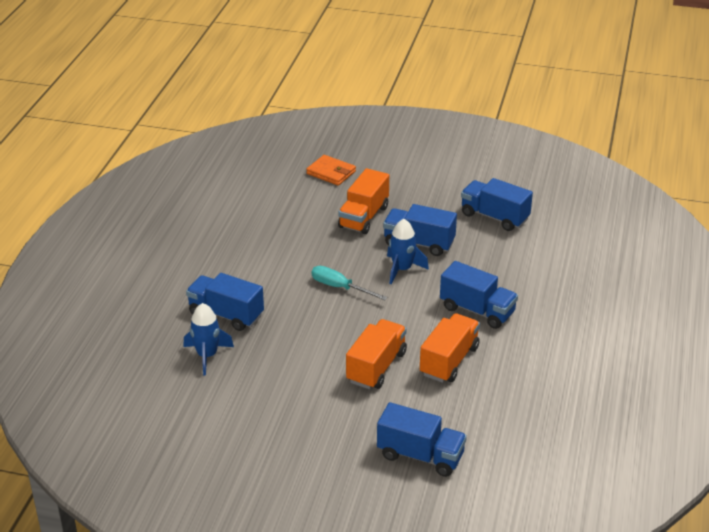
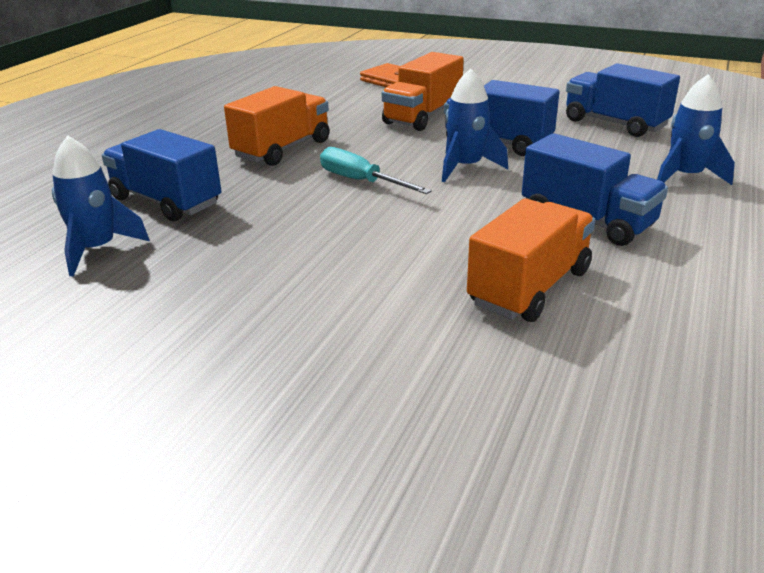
camera: 10 degrees right, 5 degrees down
orange truck [346,319,407,389] -> orange truck moved to [224,86,329,166]
blue truck [377,402,467,477] -> none
none -> blue rocket [657,74,735,185]

